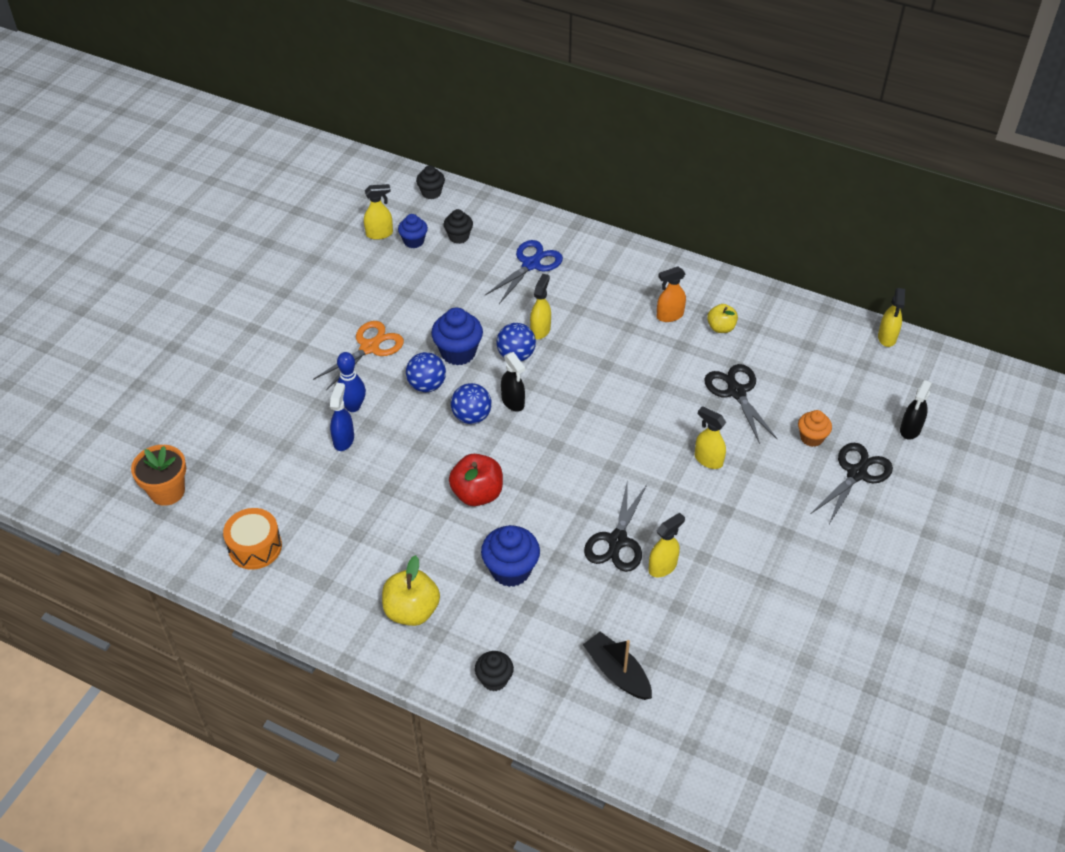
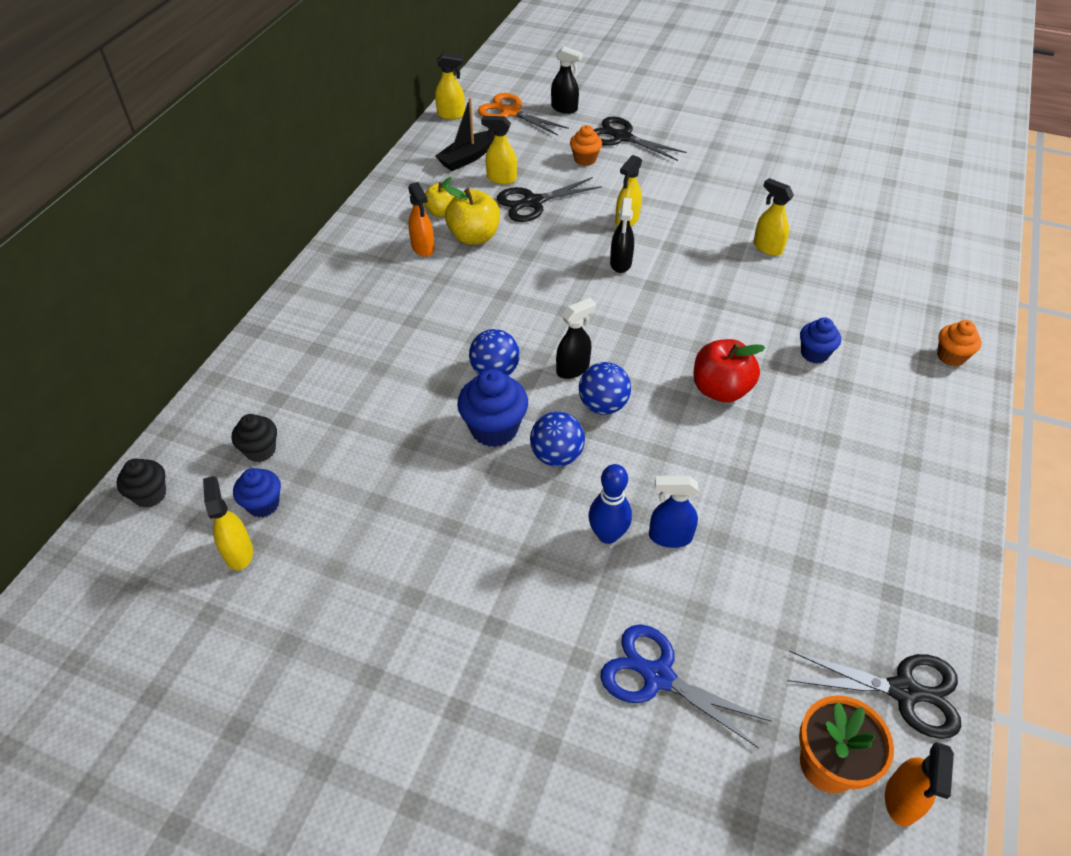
camera: 95 degrees left, 0 degrees up
orange drum [223,508,282,570] -> none
orange scissors [313,321,404,390] -> orange scissors moved to [478,93,569,136]
yellow apple [382,555,440,626] -> yellow apple moved to [444,186,500,245]
black cupcake [475,651,514,691] -> orange cupcake [937,320,981,366]
blue cupcake [481,525,540,587] -> blue cupcake [800,317,841,364], size x0.62
blue scissors [485,240,563,304] -> blue scissors moved to [600,624,771,748]
yellow spray bottle [530,274,551,339] -> yellow spray bottle moved to [481,116,517,184]
black boat [583,632,652,700] -> black boat moved to [435,98,495,171]
black scissors [584,479,647,572] -> black scissors moved to [787,650,962,739]
none -> black spray bottle [610,198,634,273]
none -> orange spray bottle [885,742,954,827]

